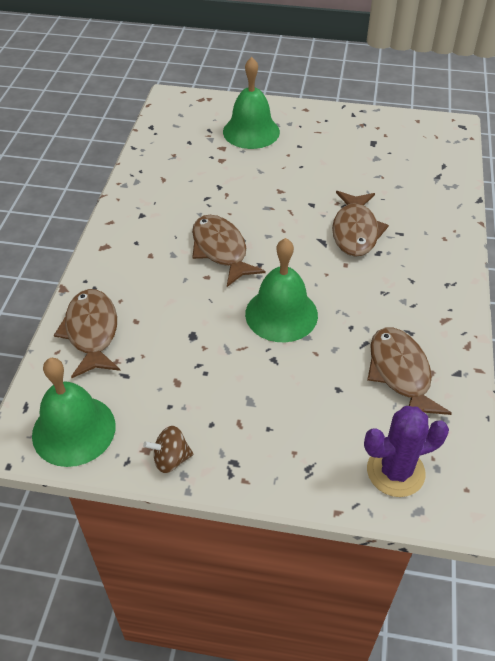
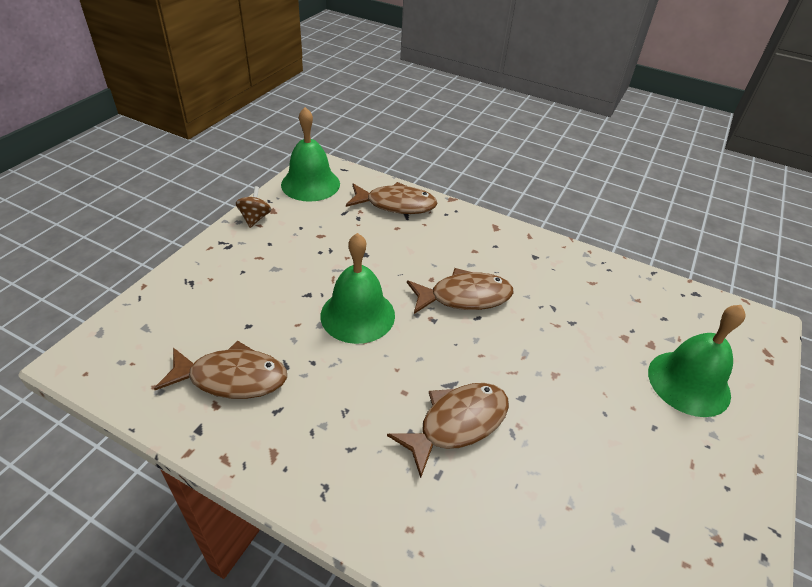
camera: 105 degrees right, 5 degrees down
brown fish [332,191,389,257] -> brown fish turned 120 degrees clockwise [387,383,509,478]
purple cactus [364,406,449,497] -> none

